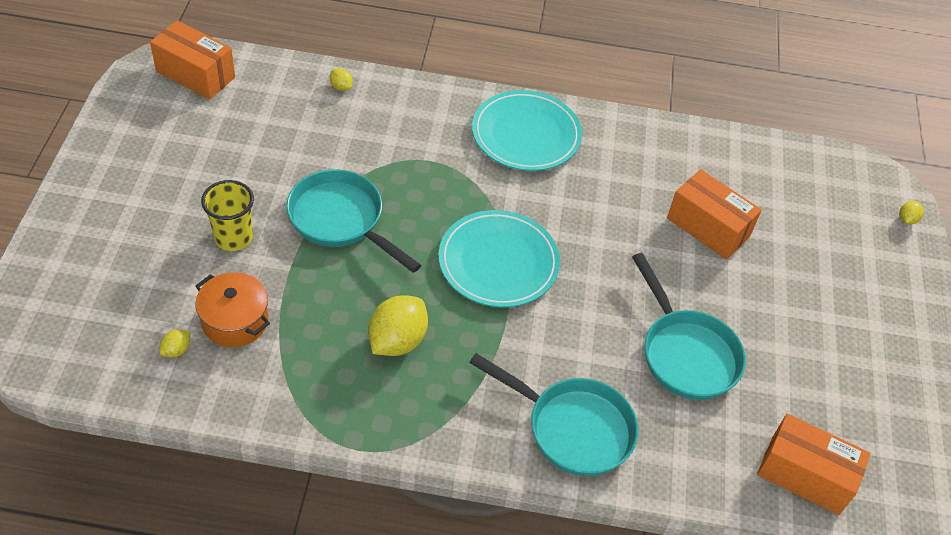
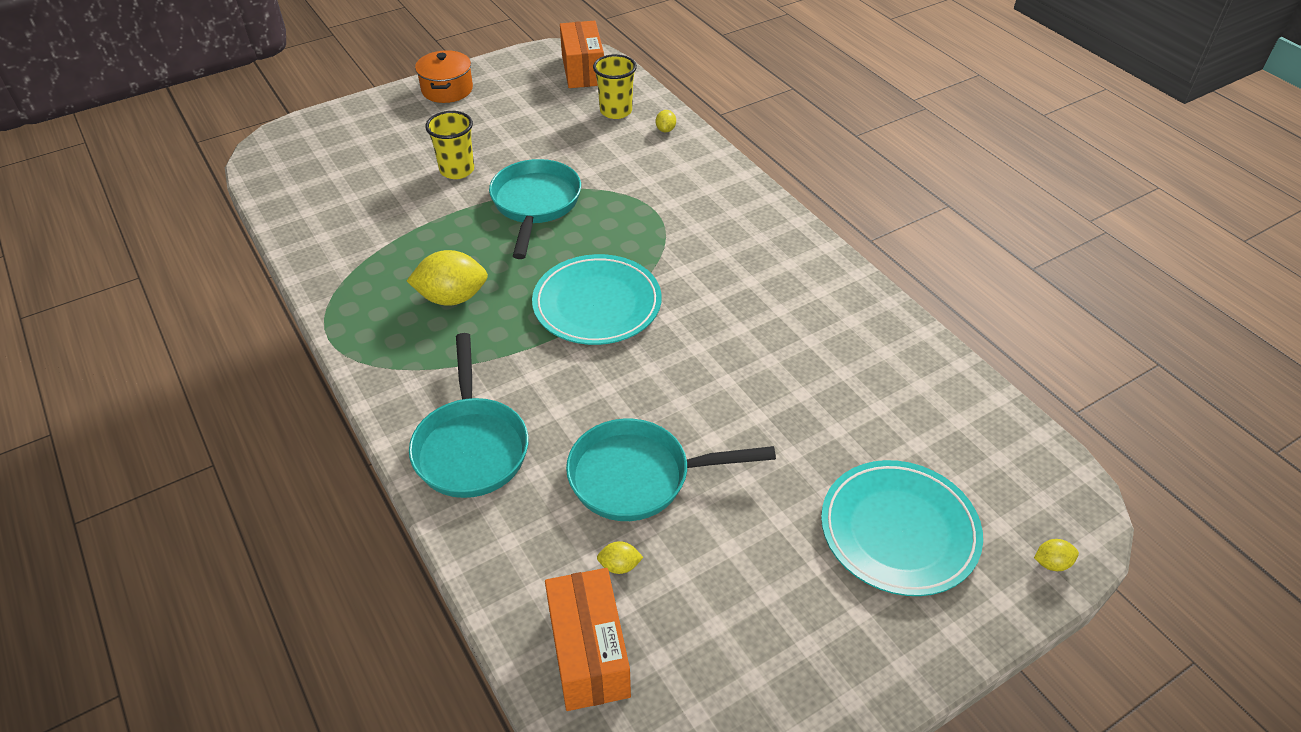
camera: 55 degrees right, 5 degrees down
yellow lemon [159,330,190,358] -> yellow lemon moved to [597,541,644,574]
orange pot [195,272,270,347] -> orange pot moved to [415,50,473,103]
turquoise plate [472,90,582,171] -> turquoise plate moved to [821,460,983,596]
turquoise pan [632,253,746,400] -> turquoise pan turned 60 degrees clockwise [566,418,776,521]
orange box [667,169,762,259] -> none
none -> yellow cup [593,54,637,119]

